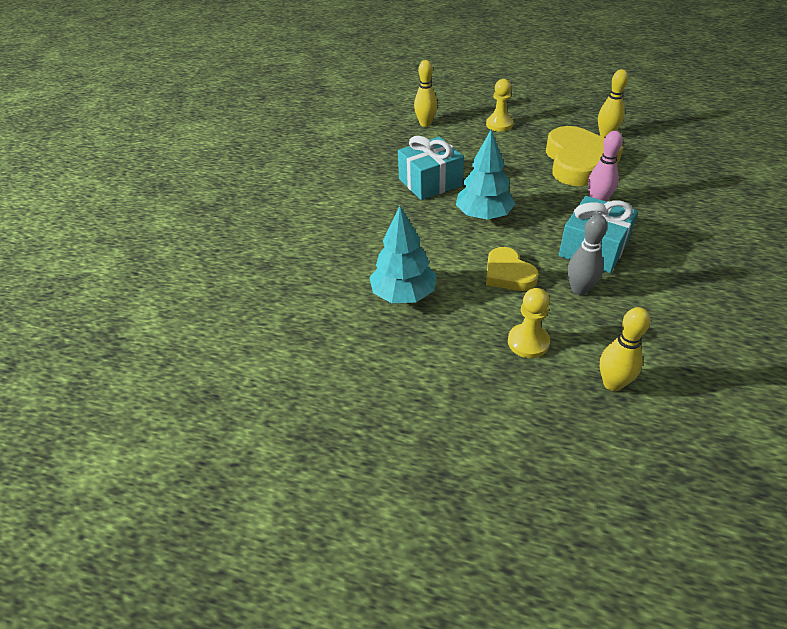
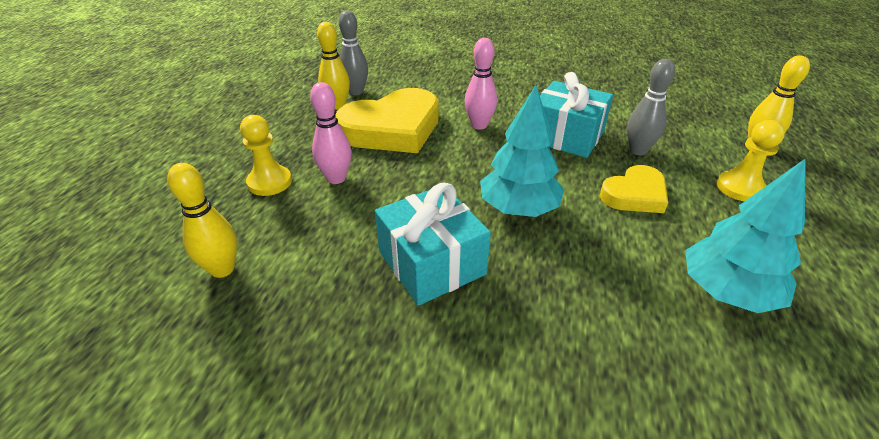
camera: 95 degrees left, 5 degrees down
yellow heart [546,126,623,186] -> yellow heart turned 150 degrees clockwise [335,88,439,153]
none -> pink bowling pin [310,82,352,184]
none -> grey bowling pin [339,11,368,95]

